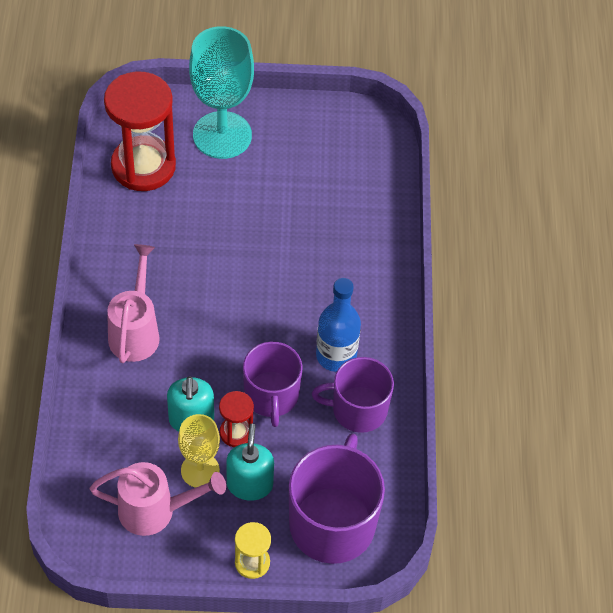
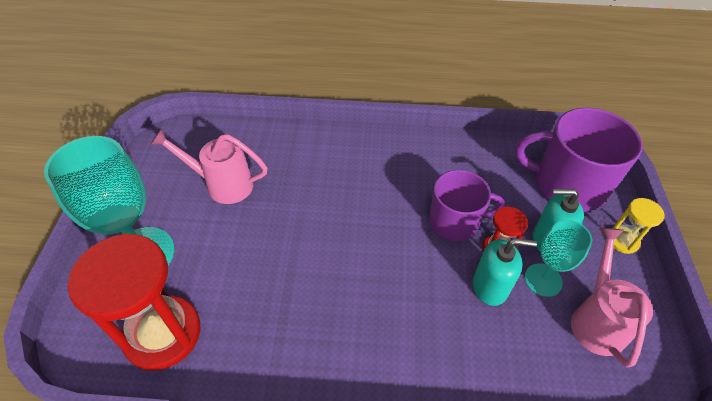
camera: 85 degrees left, 5 degrees down
pink watering can [107,244,160,363] -> pink watering can moved to [150,128,268,204]
yellow goblet [178,414,220,488] -> turquoise goblet [525,220,592,297]
purple mug [312,357,394,433] -> none
blue bottle [316,278,361,372] -> none

